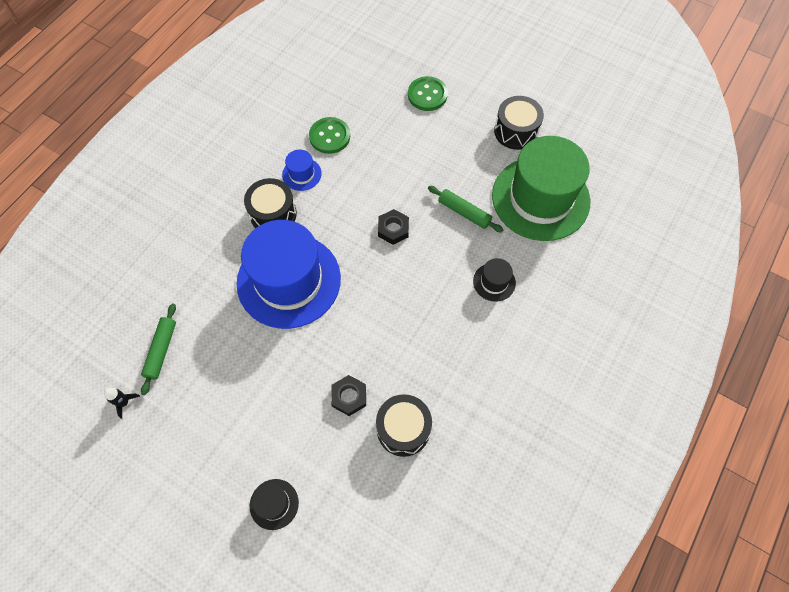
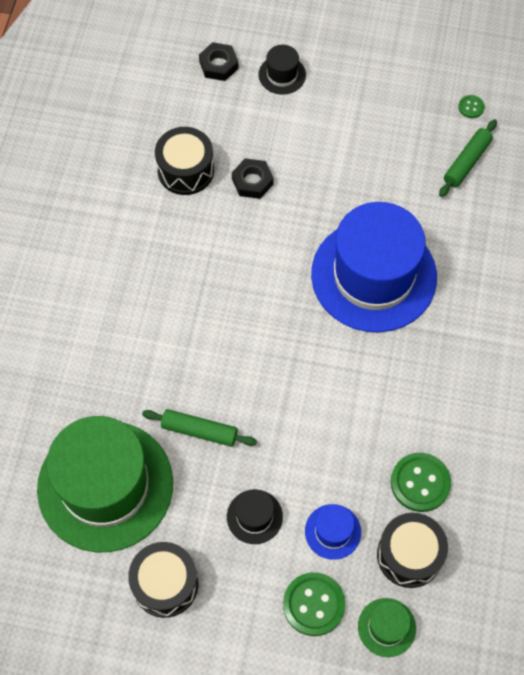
camera: 160 degrees right, 0 degrees up
black rocket [104,388,140,419] -> green button [458,95,485,118]
green rolling pin [141,303,176,395] -> green rolling pin turned 45 degrees clockwise [439,119,497,197]
black drum [244,178,297,228] -> black drum moved to [377,513,448,588]
blue hat [282,149,322,191] -> blue hat moved to [305,504,361,560]
black nut [378,209,409,245] -> black nut moved to [199,42,239,81]
black hat [473,258,516,302] -> black hat moved to [227,489,283,544]
none -> green hat [358,598,416,657]

